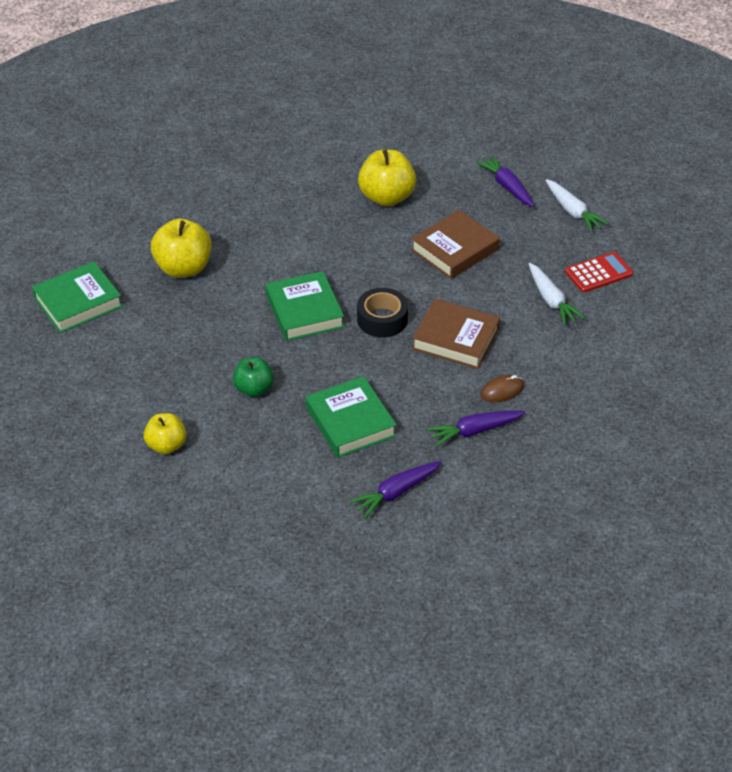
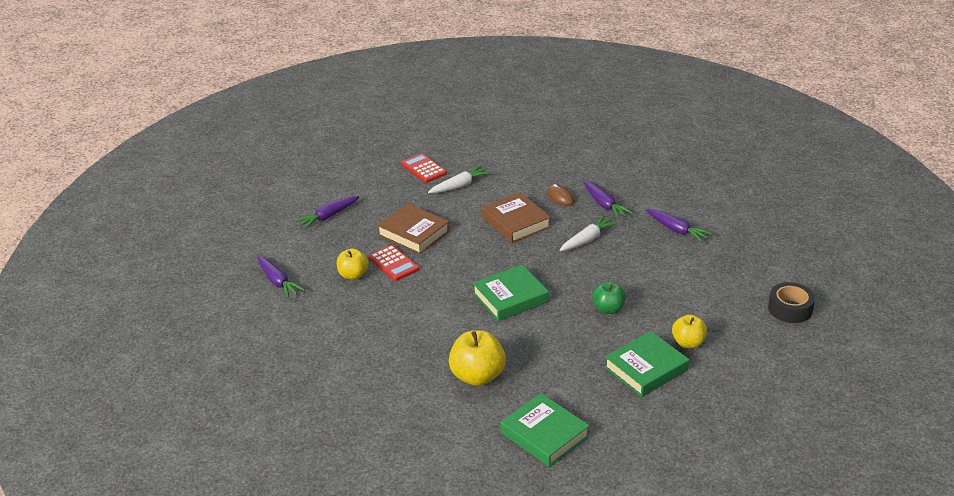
camera: 100 degrees left, 10 degrees down
green book [306,376,396,458] -> green book moved to [604,331,689,397]
black tape [357,288,408,338] -> black tape moved to [768,282,815,323]
yellow apple [358,150,416,206] -> yellow apple [337,249,369,280], size x0.63
brown book [412,299,500,369] -> brown book turned 45 degrees counterclockwise [482,192,551,243]
white carrot [546,179,609,232] -> white carrot moved to [559,215,618,251]
none -> purple carrot [257,256,305,298]
none -> red calculator [369,245,419,281]

